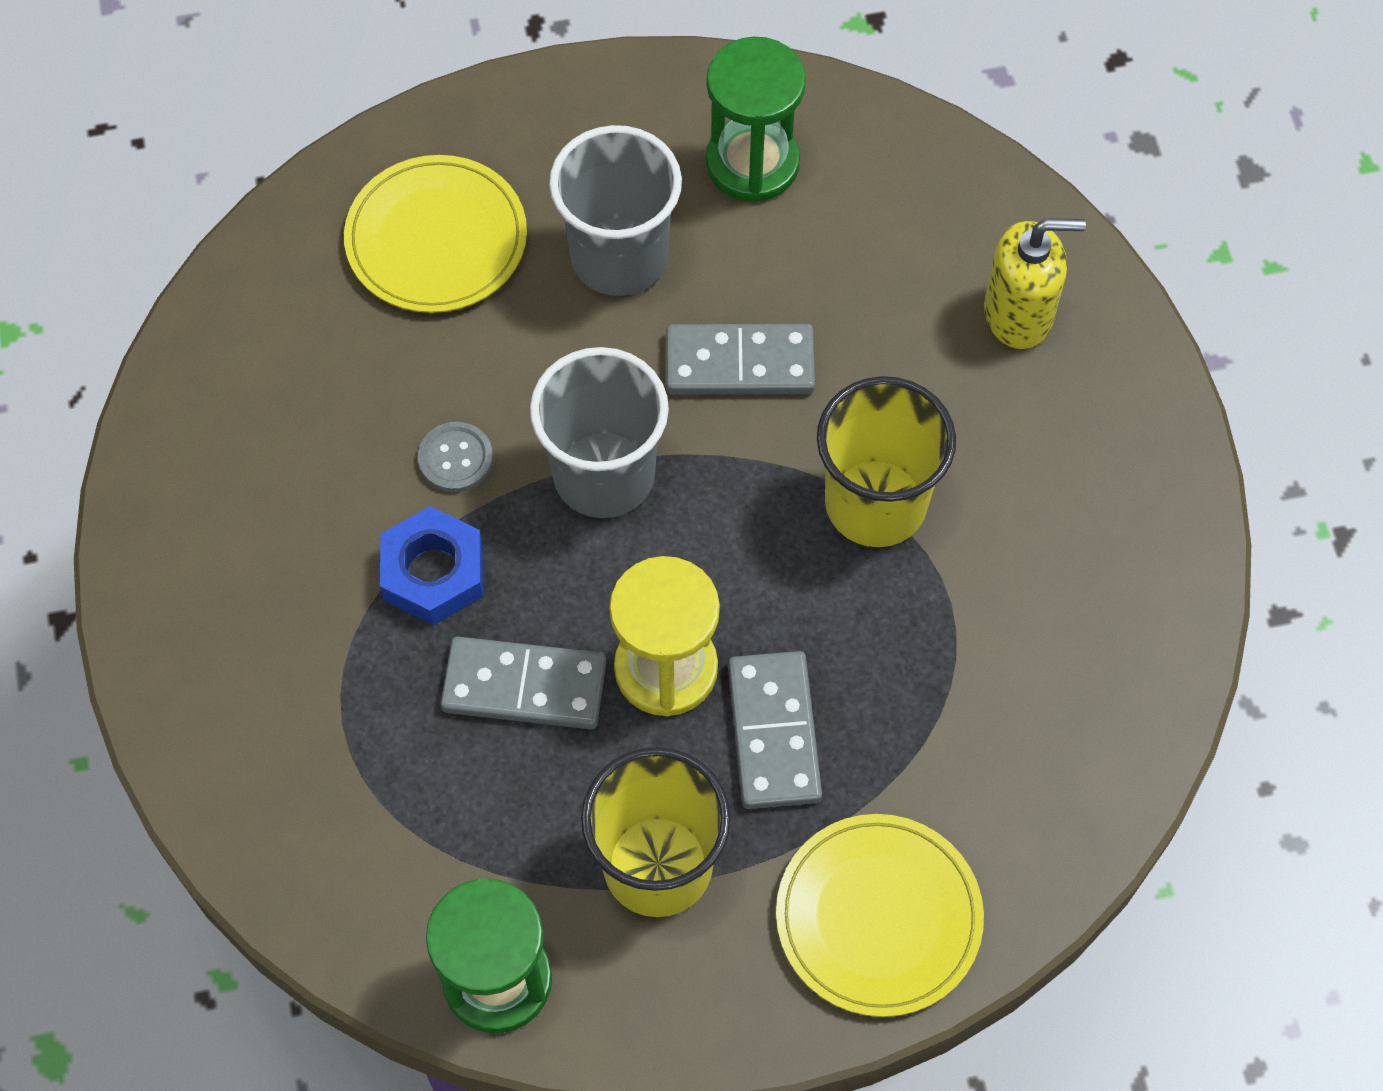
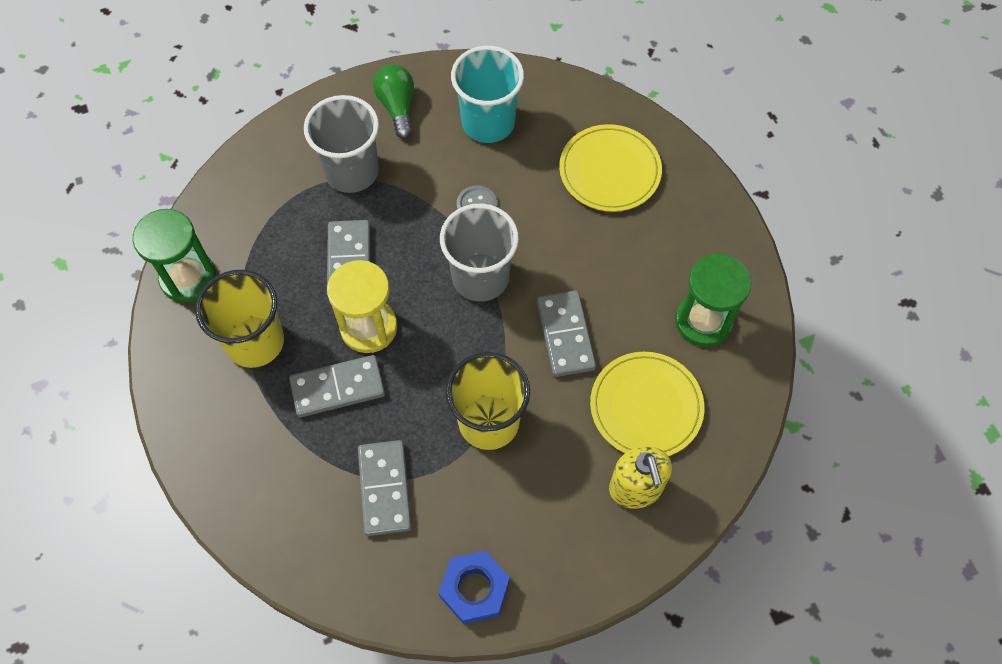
camera: 80 degrees right, 0 degrees up
blue nut [380,506,483,625] -> blue nut moved to [439,551,510,624]
grey cup [549,125,682,296] -> grey cup moved to [304,95,379,193]
yellow plate [776,814,984,1017] -> yellow plate moved to [590,352,704,456]
none -> grey domino [358,440,412,536]
none -> green light bulb [373,64,414,139]
none -> turquoise cup [451,46,524,143]

